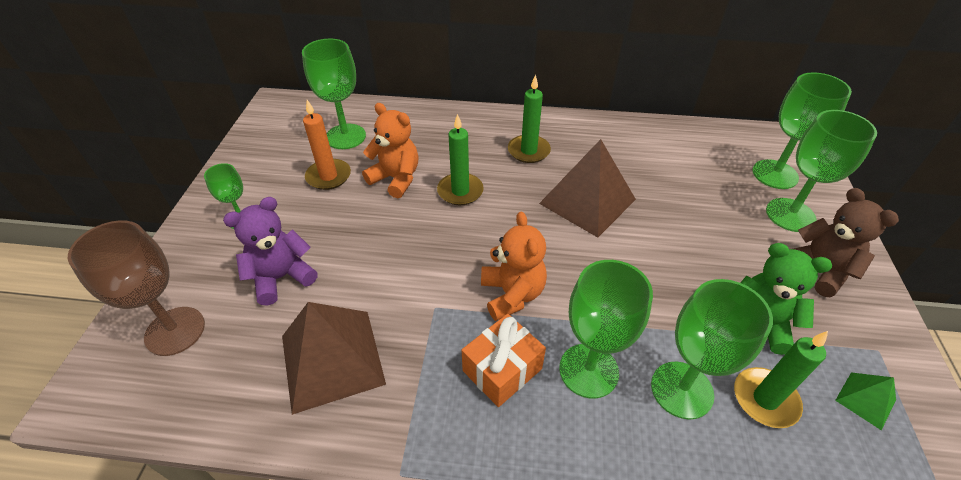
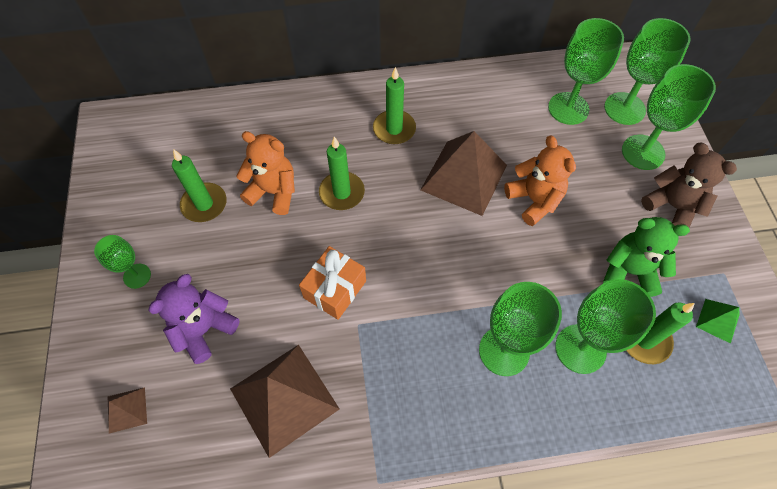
camera: 15 degrees left, 15 degrees up
brown goblet [68,220,205,356] -> brown pyramid [108,387,147,434]
green goblet [302,39,366,149] -> green goblet moved to [548,18,624,125]
orange candle [303,100,351,190] -> green candle [172,149,227,222]
orange gift [462,314,546,407] -> orange gift moved to [299,246,366,320]
orange teddy bear [481,211,547,321] -> orange teddy bear moved to [504,135,576,226]

